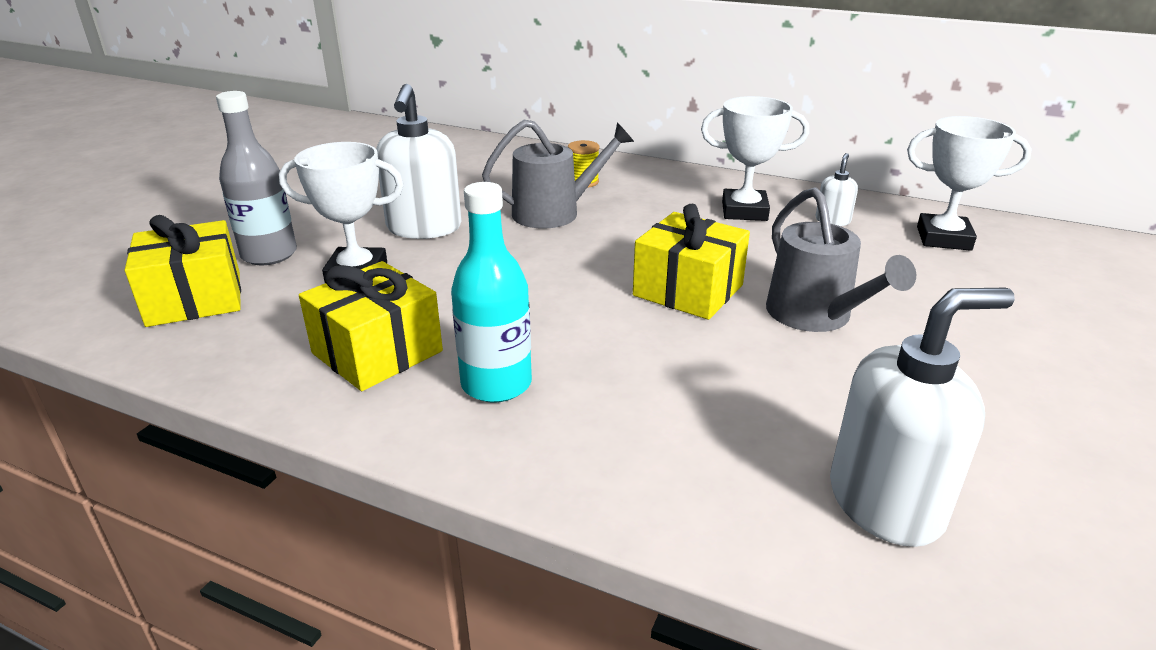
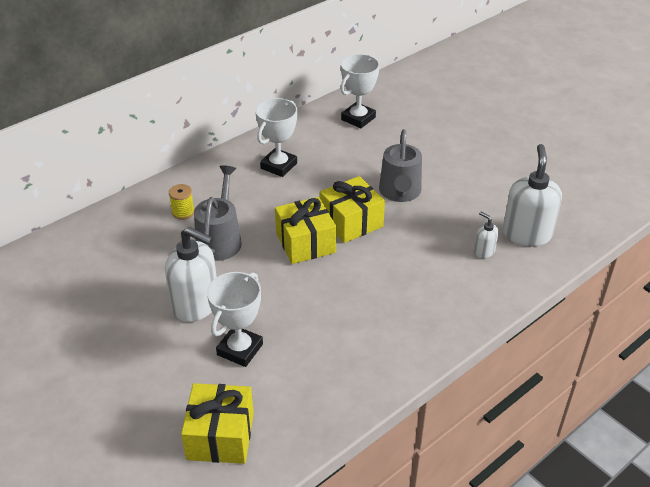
camera: 65 degrees left, 10 degrees up
grey bottle [216,91,297,265] -> none
yellow gift [299,261,443,391] -> yellow gift moved to [275,197,336,264]
turquoise bottle [451,182,532,403] -> none
grey watering can [766,187,916,332] -> grey watering can turned 90 degrees clockwise [379,129,422,202]
white soap dispenser [816,153,858,226] -> white soap dispenser moved to [474,211,499,258]

